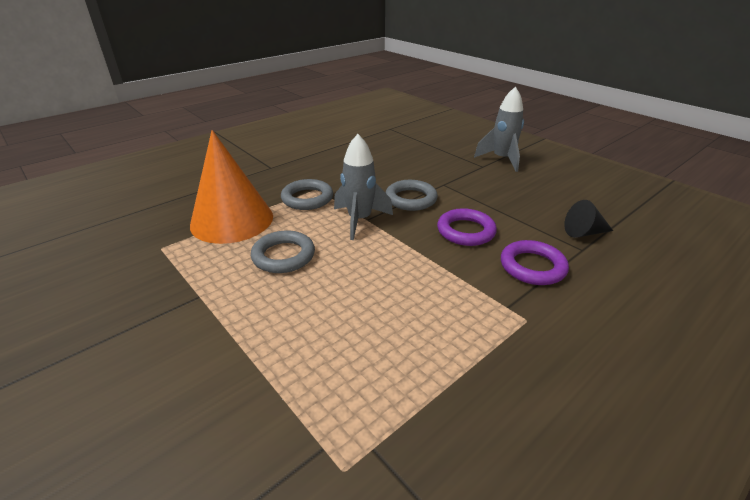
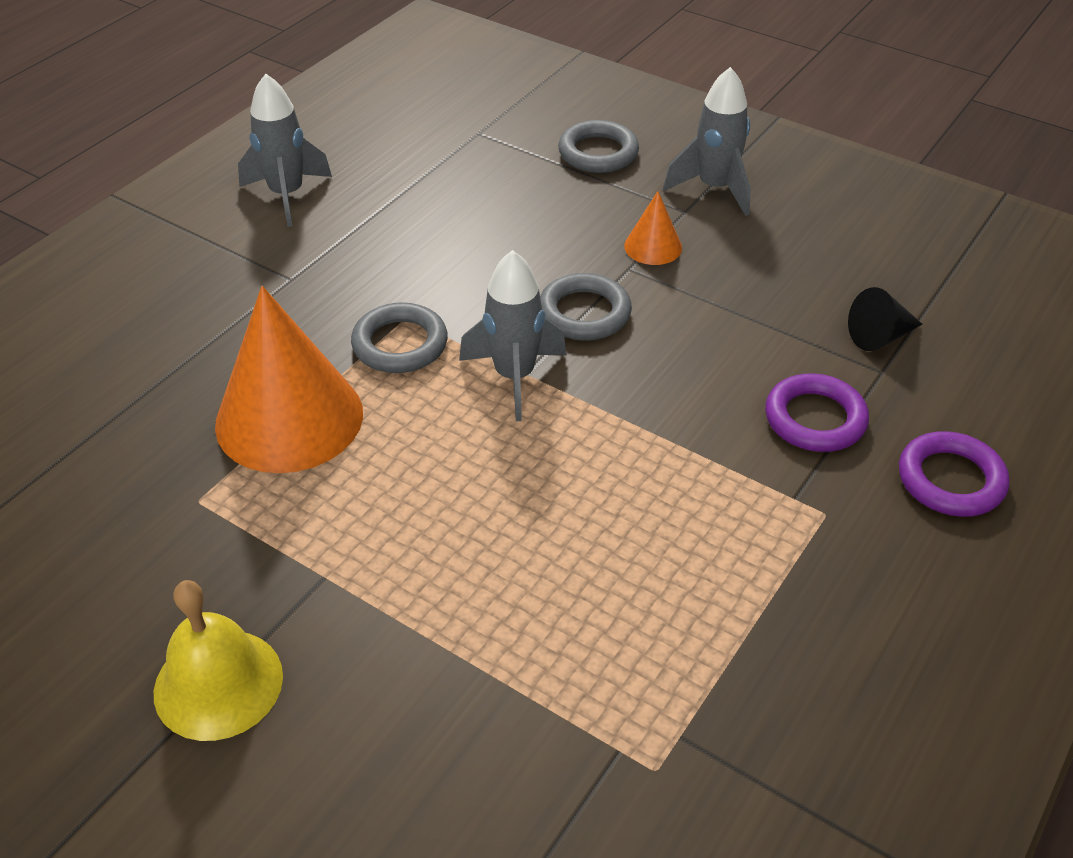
camera: 15 degrees left, 10 degrees up
grey ring [251,231,315,273] -> grey ring moved to [558,120,639,173]
purple ring [437,208,497,246] -> purple ring moved to [899,431,1010,517]
none -> yellow bell [154,580,283,741]
none -> grey rocket [238,74,332,227]
none -> orange cone [624,191,682,265]

